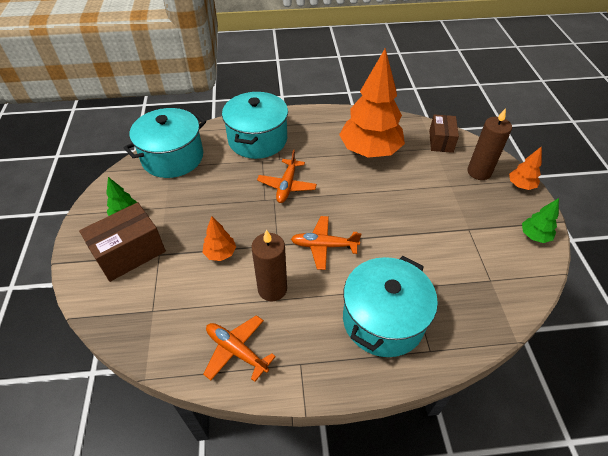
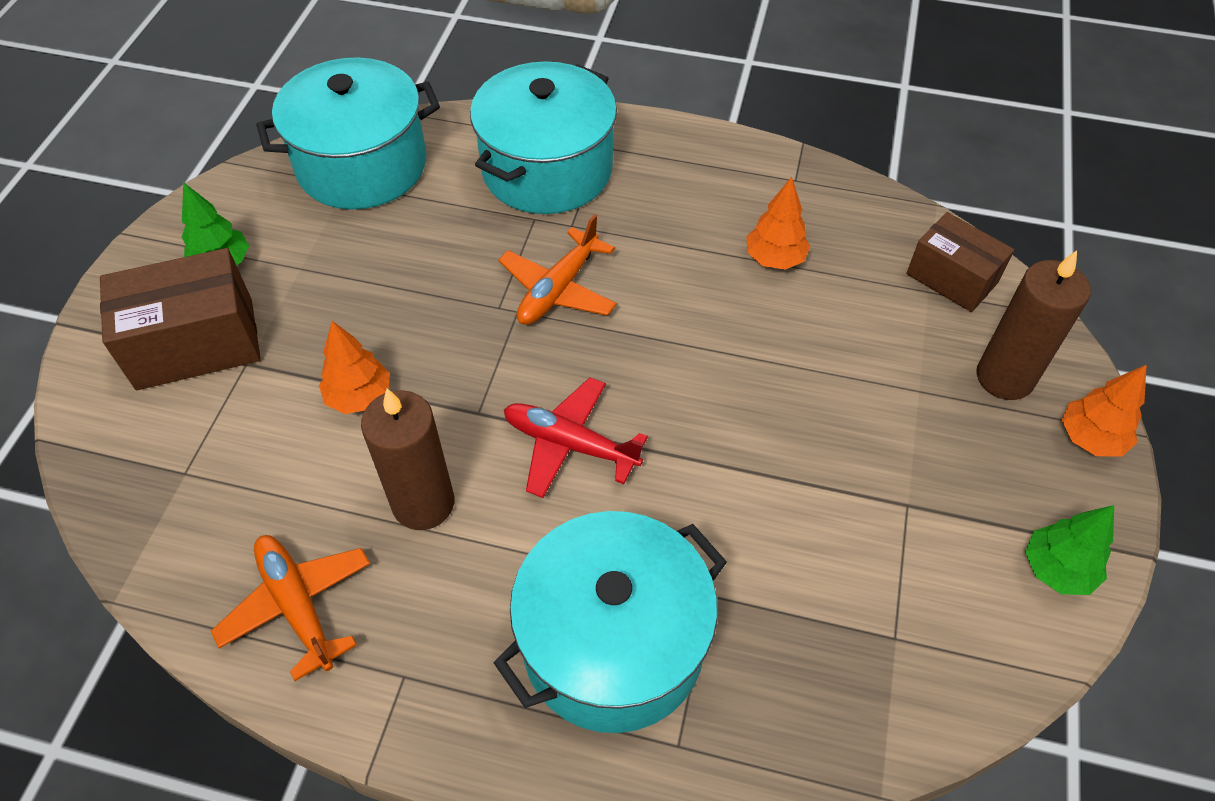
camera: 20 degrees right, 5 degrees up
orange plane [291,216,361,270] -> red plane [504,378,648,498]
orange tree [339,48,405,158] -> orange tree [746,177,810,270], size x0.43
brown box [429,114,459,153] -> brown box turned 75 degrees counterclockwise [906,212,1014,312]

